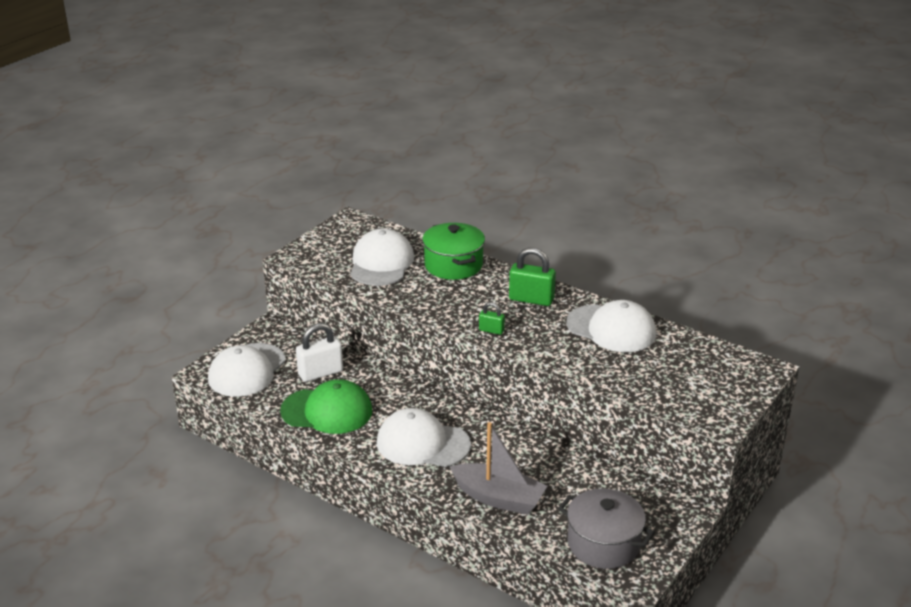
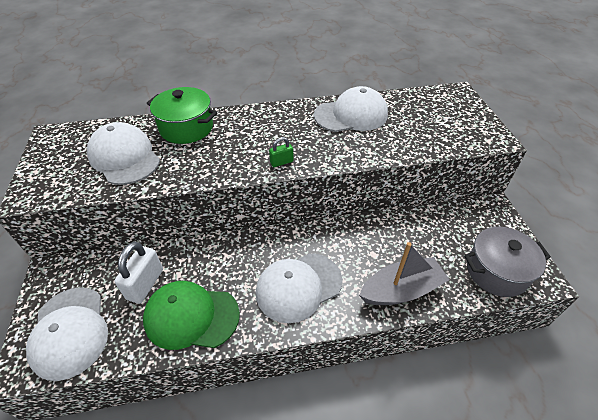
camera: 45 degrees left, 15 degrees up
green cap [280,379,372,434] -> green cap turned 135 degrees counterclockwise [143,281,240,350]
green padlock [509,247,556,306] -> none

